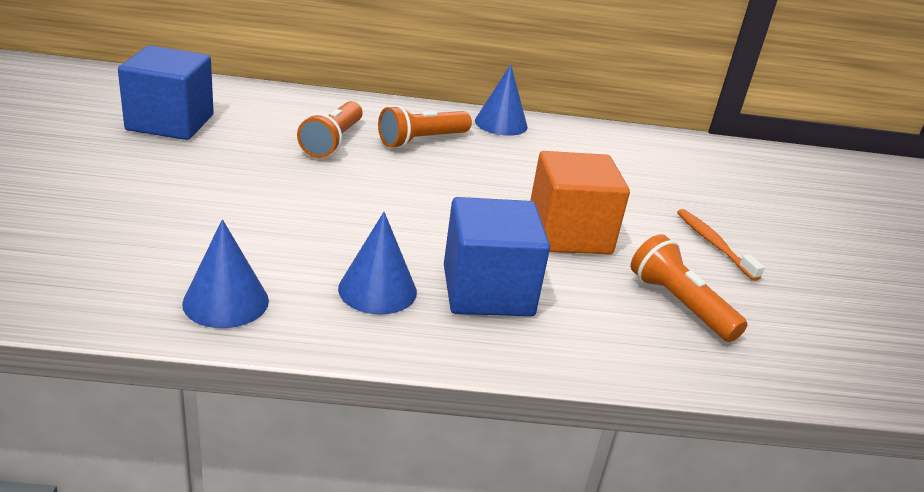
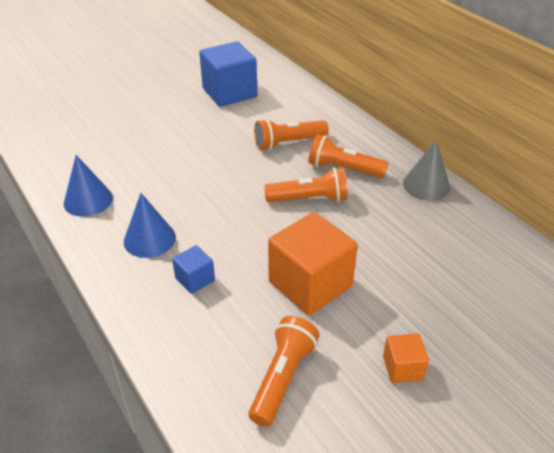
camera: 60 degrees right, 10 degrees up
blue cube [444,197,550,316] -> blue cube [172,245,215,294], size x0.48
blue cone [475,64,528,136] -> grey cone [403,140,450,201]
orange toothbrush [677,209,765,281] -> orange cube [383,333,429,383]
none -> orange flashlight [264,167,348,202]

